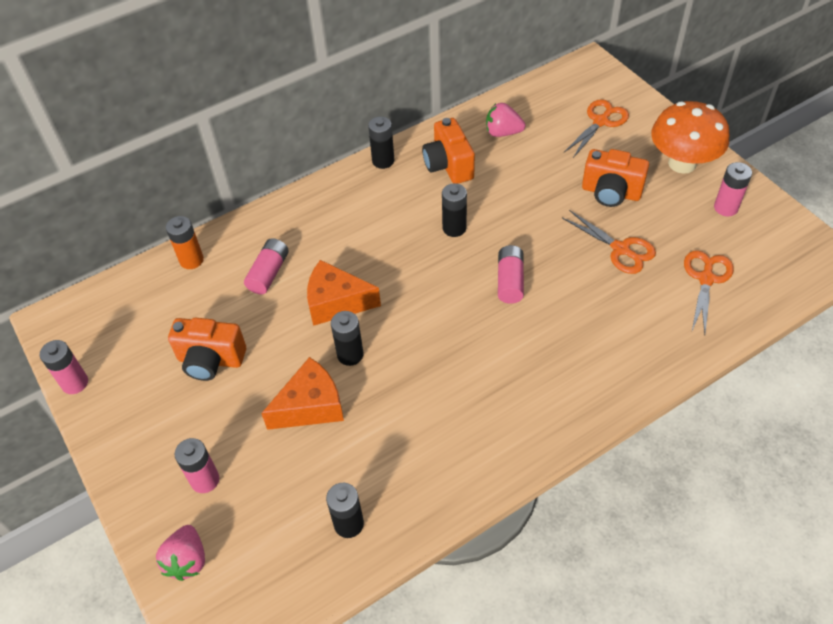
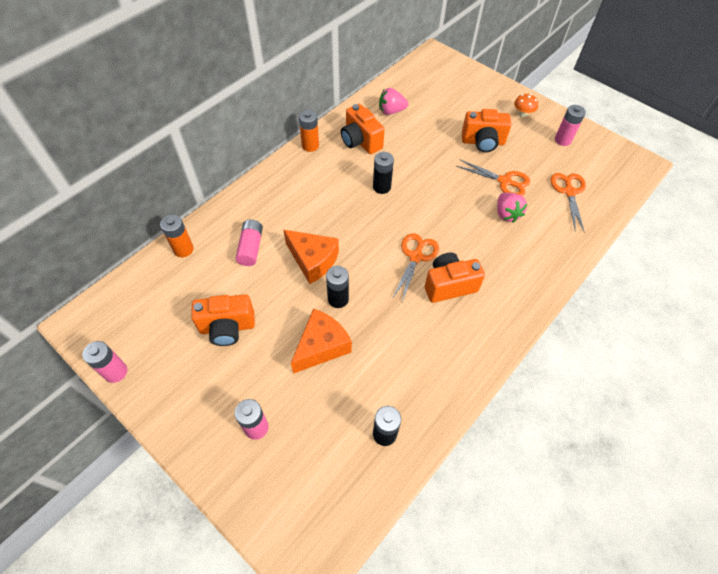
camera: 20 degrees left, 5 degrees up
pink strawberry [156,525,205,581] -> pink strawberry moved to [497,192,527,223]
orange cheese [307,260,381,326] -> orange cheese turned 135 degrees counterclockwise [284,230,339,284]
black battery [368,117,394,169] -> orange battery [299,110,319,152]
pink battery [498,245,524,304] -> none
orange scissors [563,99,629,158] -> orange scissors moved to [392,233,439,302]
orange mushroom [651,101,729,174] -> orange mushroom [514,94,538,117], size x0.44
none -> orange camera [425,252,485,303]

